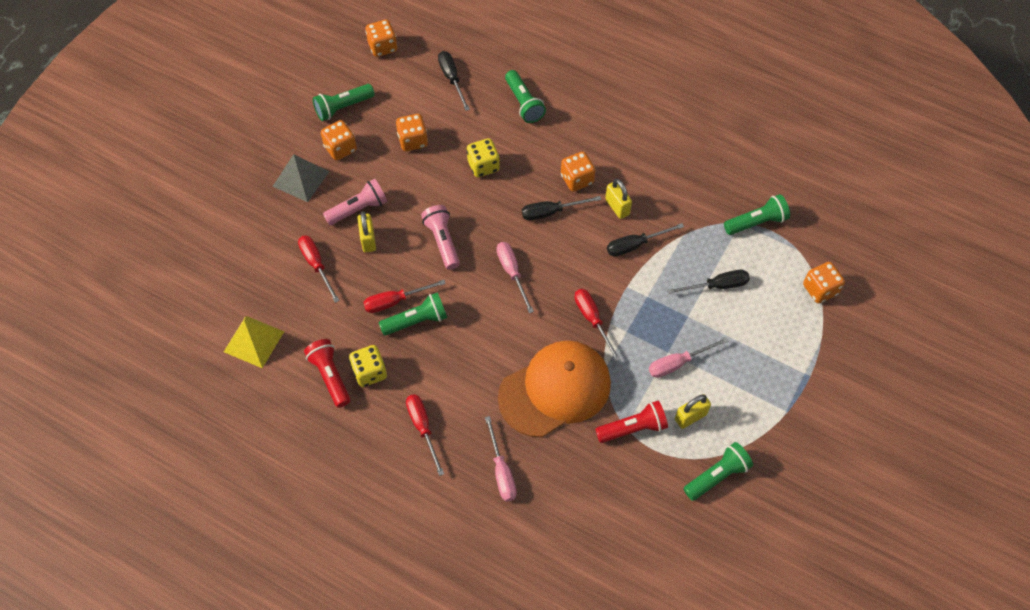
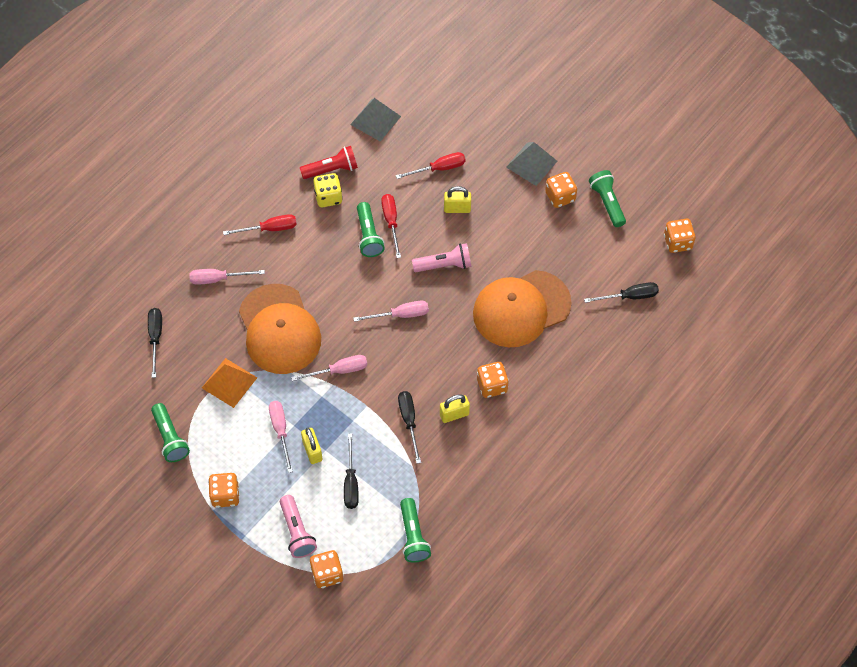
camera: 100 degrees right, 0 degrees up
yellow pyramid [224,316,284,368] -> grey pyramid [350,98,401,142]
pink flashlight [323,179,387,225] -> pink flashlight moved to [280,495,317,558]
orange dice [396,114,428,151] -> orange dice moved to [208,473,240,508]
yellow dice [467,138,500,177] -> orange cap [473,270,572,347]
green flashlight [505,70,546,123] -> none
black screwdriver [522,196,601,220] -> black screwdriver moved to [148,308,162,378]
red screwdriver [575,289,620,361] -> pink screwdriver [291,355,367,381]
red flashlight [595,401,668,443] -> orange pyramid [202,358,257,408]
yellow padlock [675,394,711,429] -> yellow padlock moved to [301,428,323,464]

